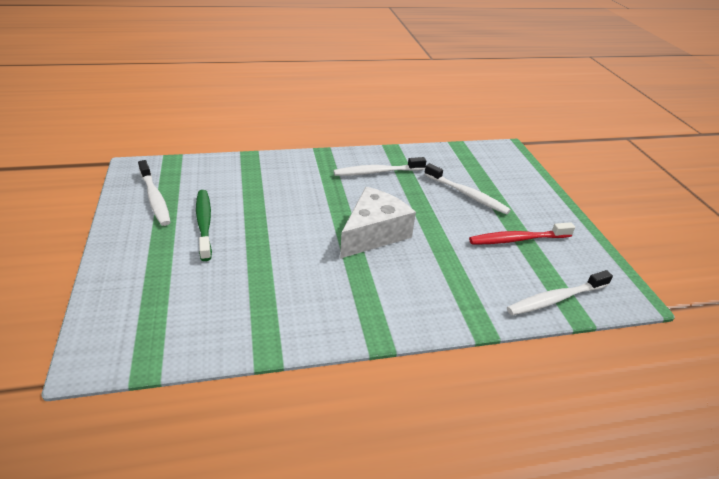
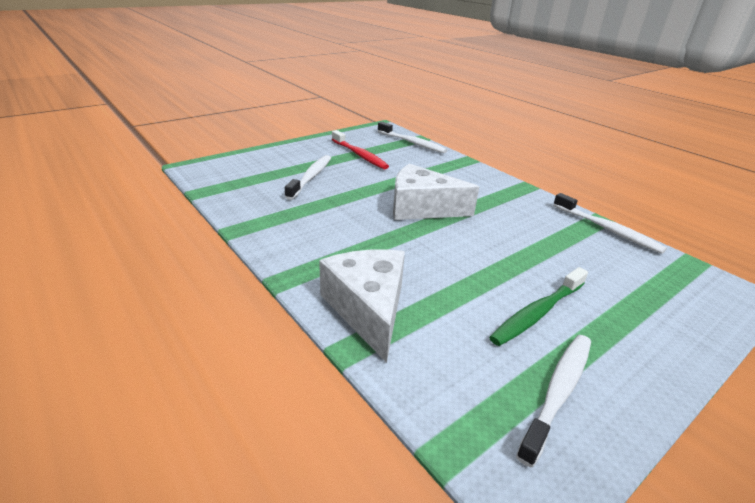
camera: 115 degrees left, 5 degrees down
white toothbrush [334,157,426,176] -> white toothbrush moved to [553,193,667,254]
none -> white cheese [319,249,405,363]

